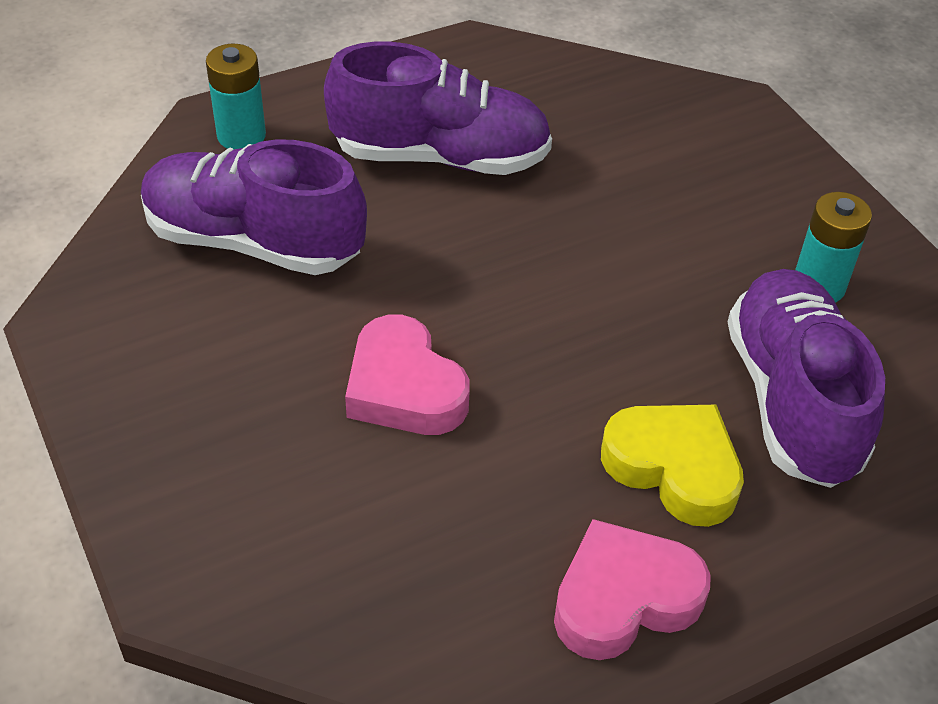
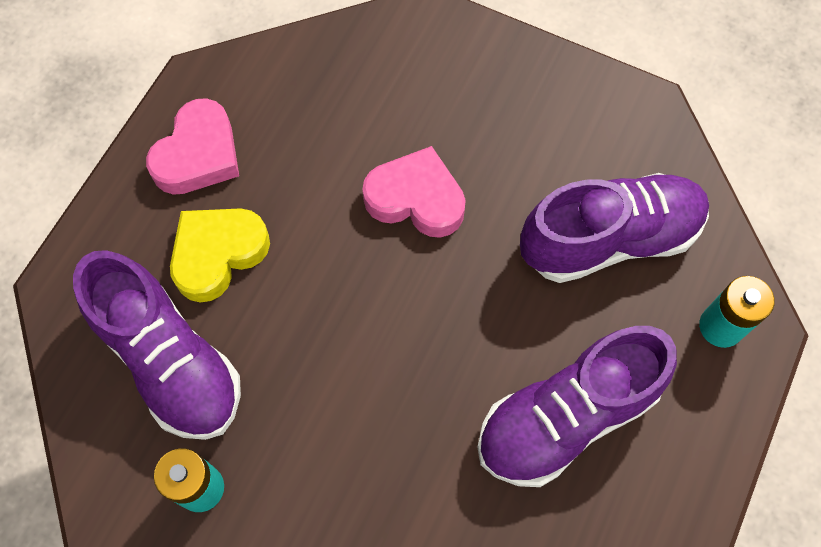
camera: 145 degrees right, 20 degrees up
yellow heart [601,405,744,527] -> yellow heart turned 135 degrees clockwise [170,208,270,303]

